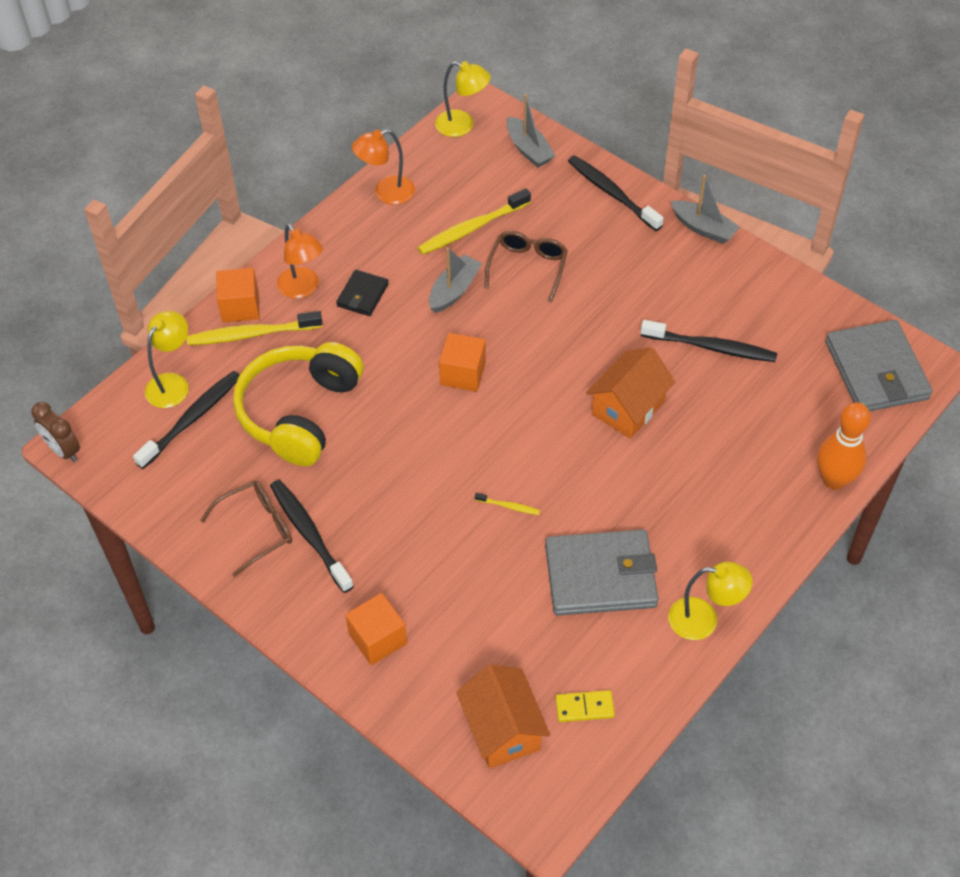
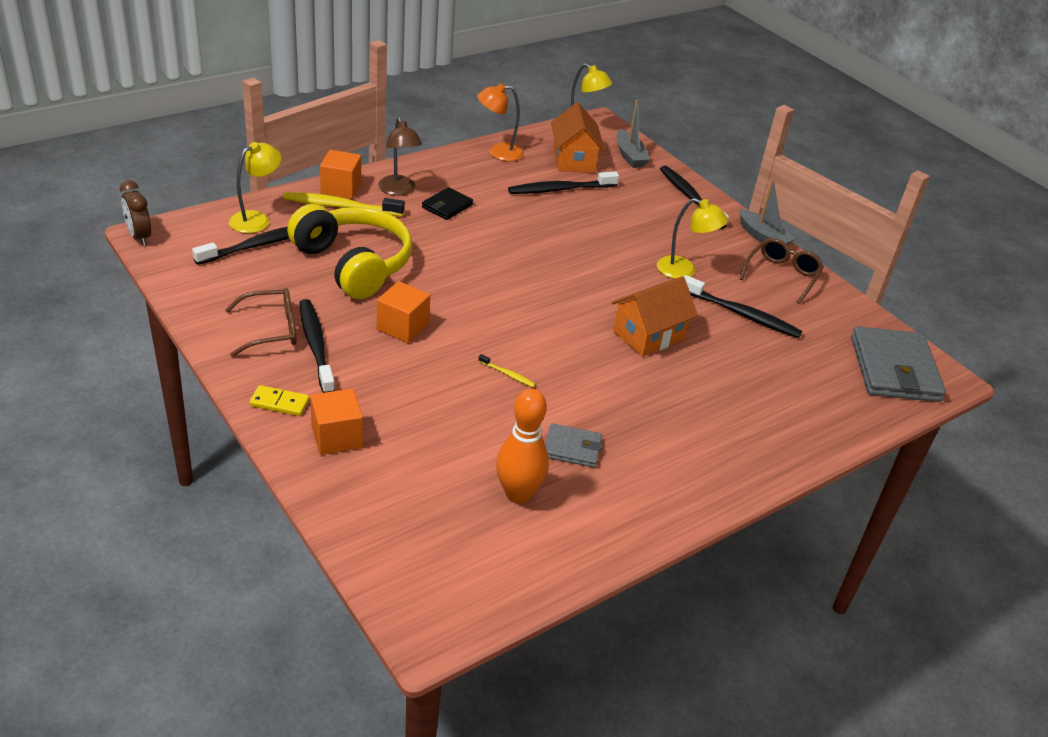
camera: 10 degrees right, 15 degrees down
yellow headphones [233,342,363,466] -> yellow headphones turned 105 degrees clockwise [287,204,412,299]
orange lamp [277,224,323,299] -> brown lamp [378,117,422,196]
yellow toothbrush [417,188,531,255] -> black toothbrush [508,171,619,194]
grey boat [429,247,482,313] -> none
orange cube [439,333,486,392] -> orange cube moved to [377,281,430,343]
orange house [456,664,550,769] -> orange house moved to [551,102,605,173]
brown glasses [485,231,568,302] -> brown glasses moved to [739,238,824,304]
grey wallet [545,529,659,616] -> grey wallet [545,423,602,468], size x0.51
yellow domino [555,690,615,722] -> yellow domino moved to [249,385,309,416]
yellow lamp [668,562,753,640] -> yellow lamp moved to [657,198,728,279]
orange bowling pin [817,402,871,490] -> orange bowling pin moved to [496,389,549,504]

